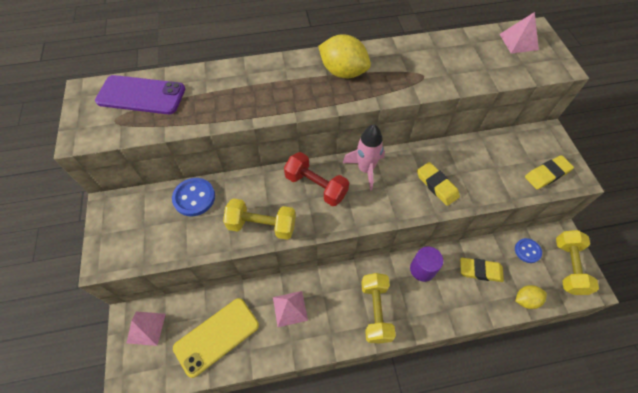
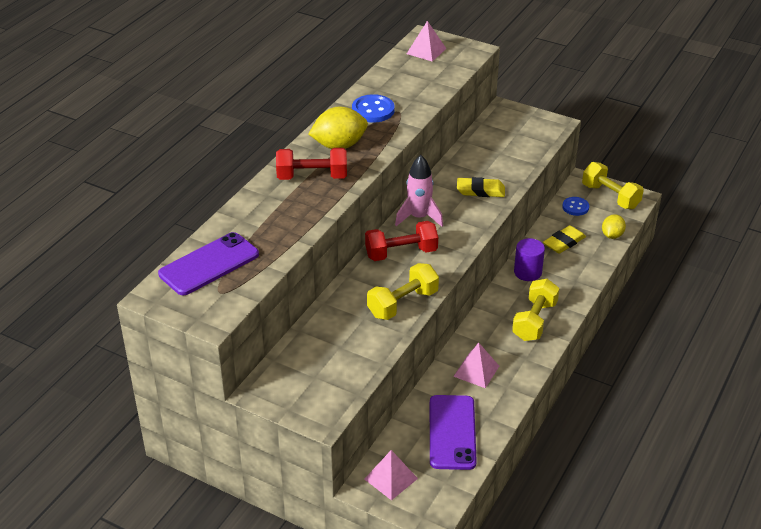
camera: 50 degrees left, 20 degrees down
blue button [172,178,215,216] -> blue button moved to [352,94,395,123]
yellow phone [173,298,259,378] -> purple phone [430,395,477,470]
yellow dumbbell [361,273,396,343] -> yellow dumbbell turned 75 degrees clockwise [512,279,559,341]
yellow eraser [525,155,574,189] -> none
none -> red dumbbell [276,148,347,180]

